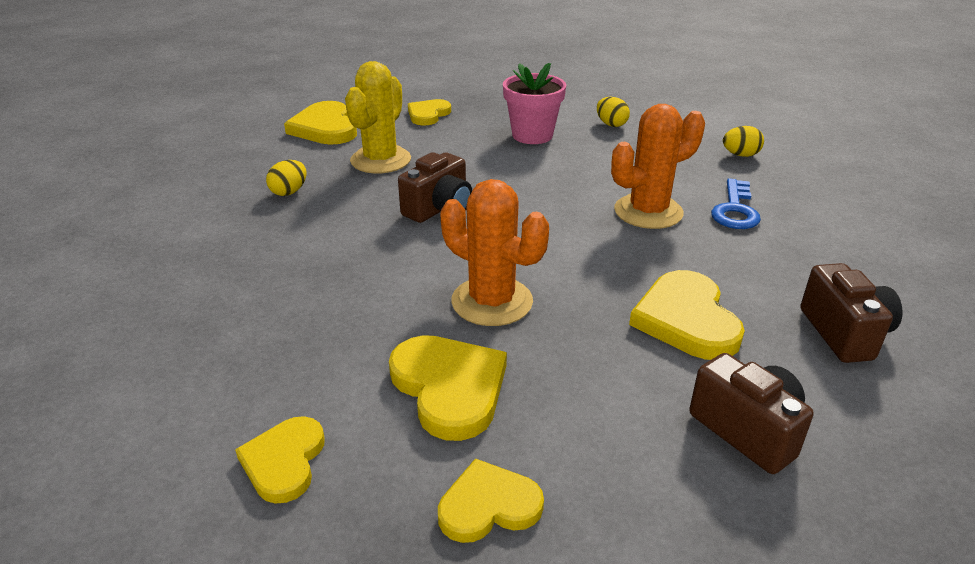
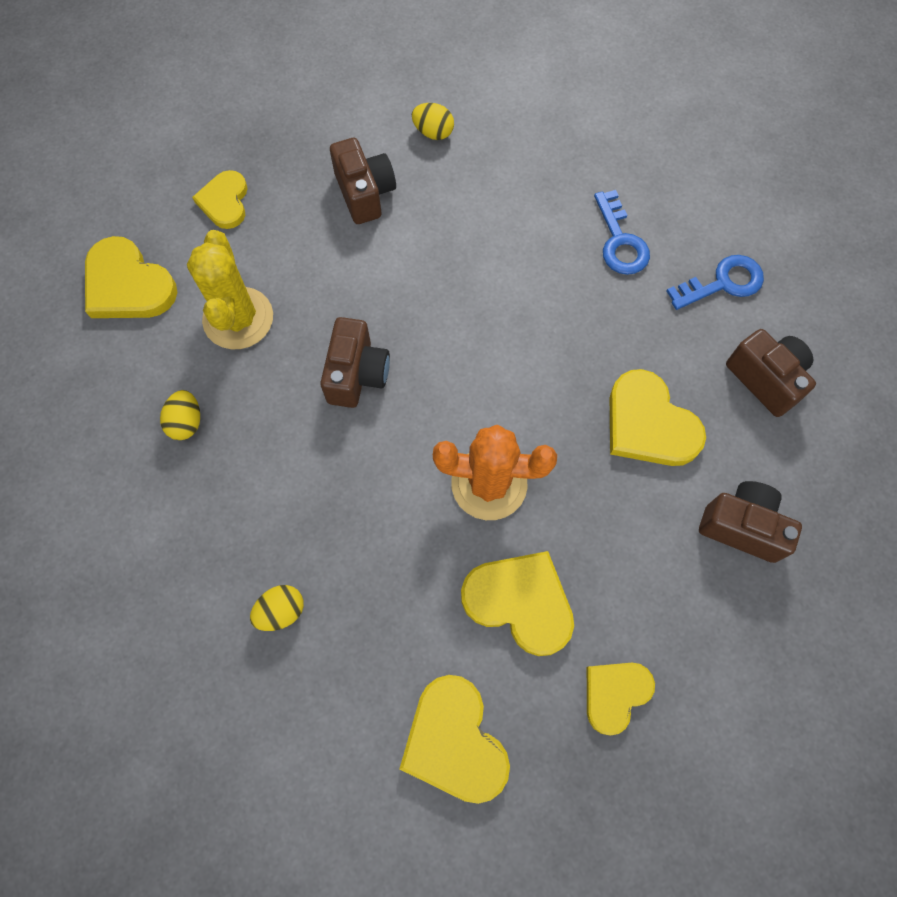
camera: 30 degrees left, 35 degrees up
yellow heart [235,416,325,504] -> yellow heart [400,675,510,804], size x1.54
pink flower pot [503,63,566,144] -> brown camera [330,138,396,224]
orange cactus [611,104,705,229] -> none
yellow egg [723,126,764,157] -> yellow egg moved to [250,585,304,631]
none -> blue key [666,255,764,310]

